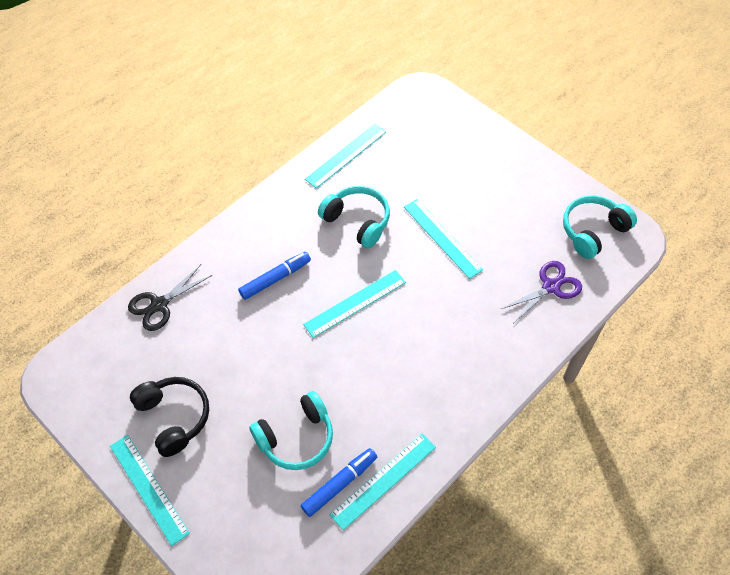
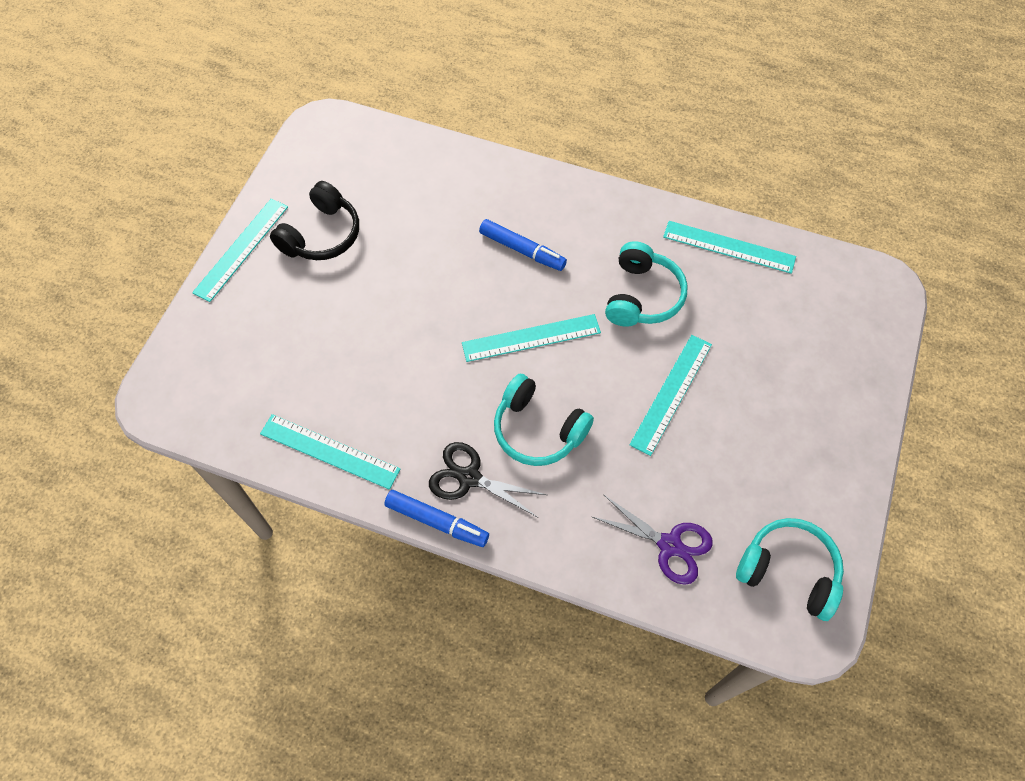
camera: 65 degrees right, 5 degrees up
black scissors [128,264,212,331] -> black scissors moved to [429,442,547,517]
turquoise headphones [249,391,333,470] -> turquoise headphones moved to [494,374,594,466]
blue marker [301,448,377,517] -> blue marker moved to [384,490,489,547]
turquoise ruler [303,270,406,338] -> turquoise ruler turned 45 degrees counterclockwise [462,314,601,362]

